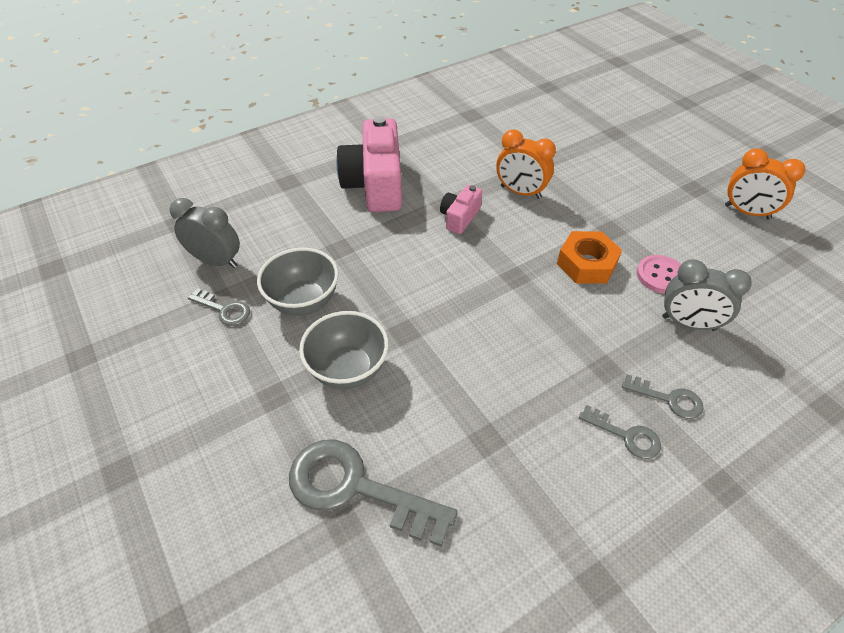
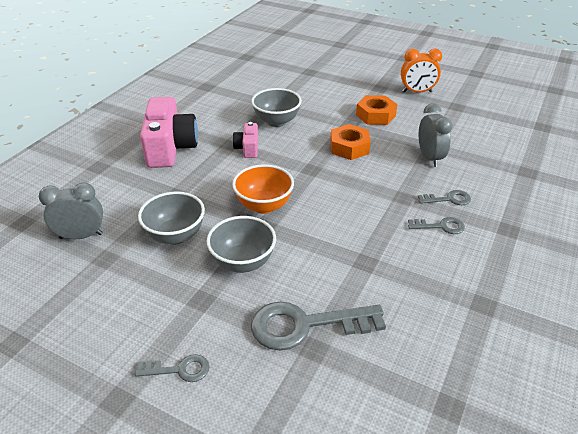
camera: 30 degrees left, 10 degrees down
grey key [188,288,250,326] -> grey key moved to [135,354,210,382]
pink camera [336,116,402,212] -> pink camera turned 150 degrees counterclockwise [140,97,198,168]
orange clock [496,130,556,199] -> grey bowl [251,88,302,127]
pink button [637,255,681,293] -> none
grey clock [662,259,752,331] -> grey clock turned 90 degrees counterclockwise [419,103,453,167]
none -> orange bowl [232,164,294,214]
none -> orange nut [356,95,397,125]

